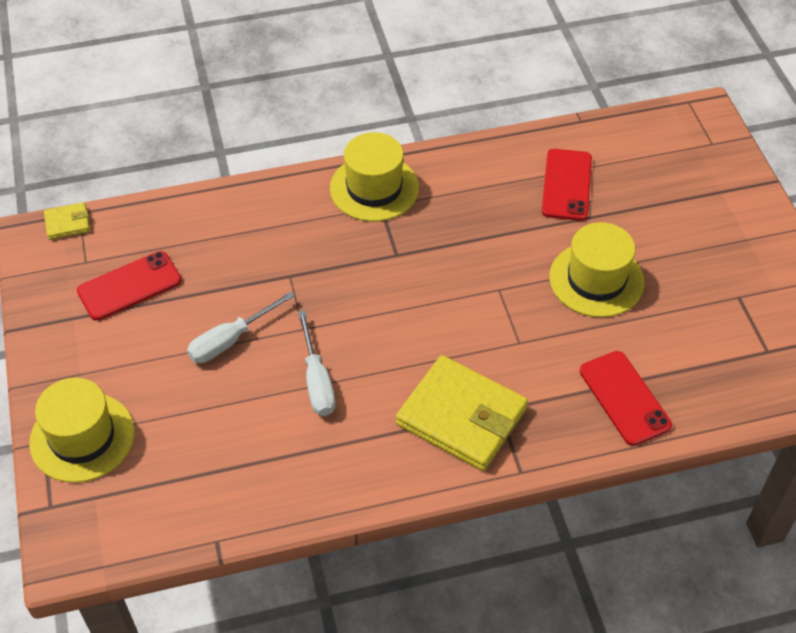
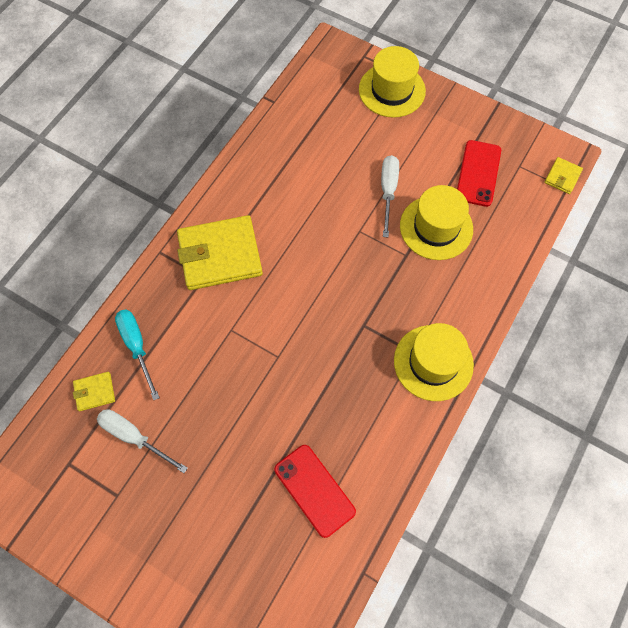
camera: 135 degrees right, 15 degrees up
white screwdriver [298,310,335,416] -> white screwdriver moved to [97,409,188,473]
yellow hat [549,222,644,317] -> yellow hat moved to [400,185,473,260]
red phone [580,351,672,446] -> turquoise screwdriver [115,309,160,400]
none -> yellow wallet [73,372,115,411]

